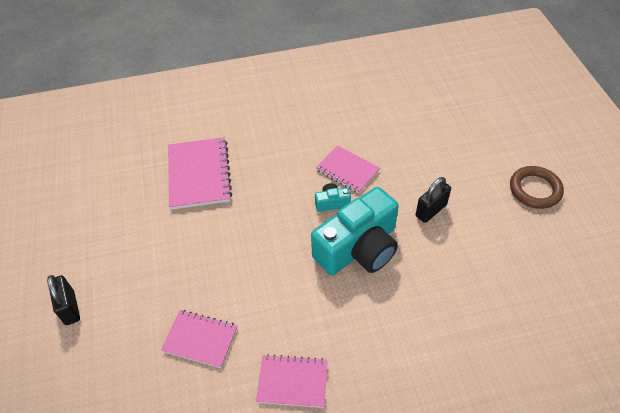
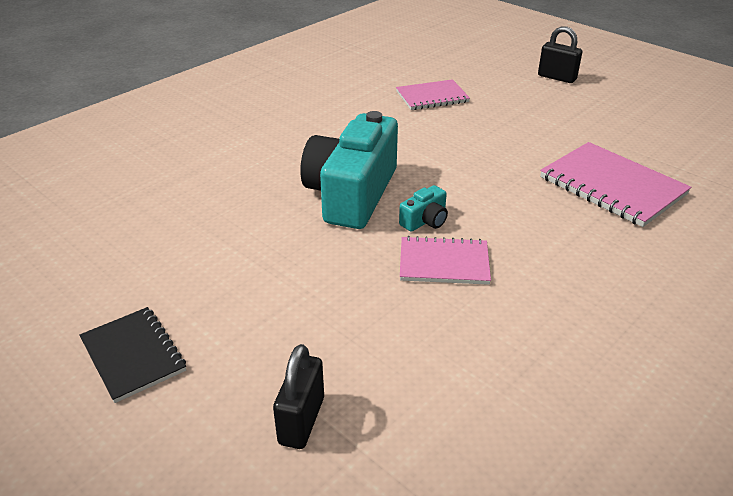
camera: 145 degrees right, 15 degrees down
pink notebook [256,354,328,408] -> none
black padlock [416,177,451,223] -> black padlock moved to [273,344,324,449]
brown ring [510,166,564,209] -> black notebook [79,307,186,403]

